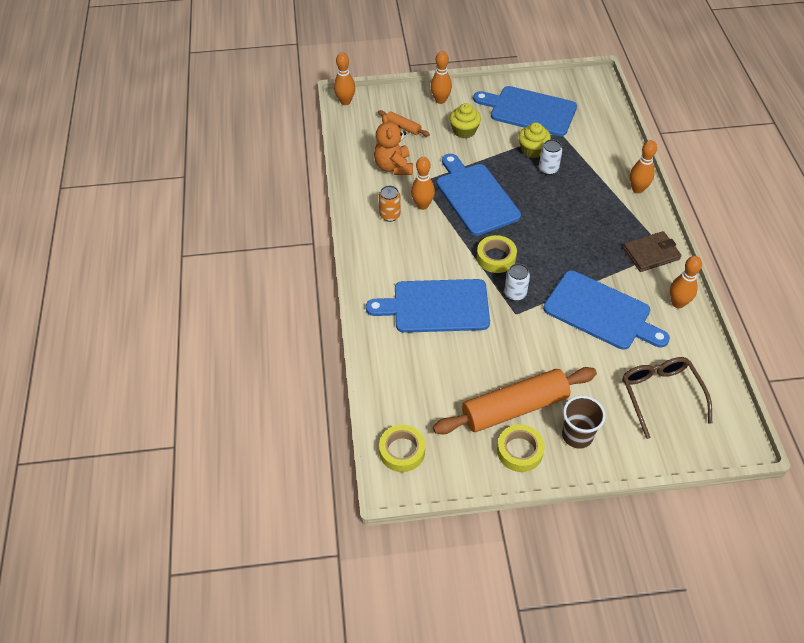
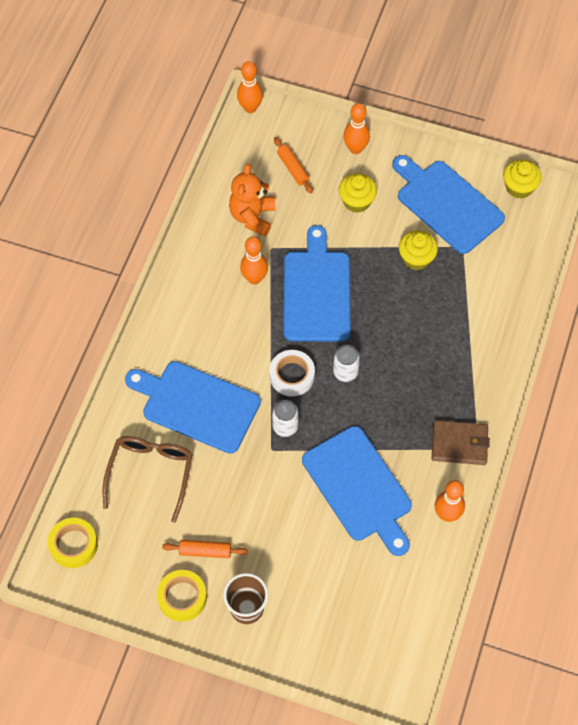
camera: 25 degrees right, 10 degrees up
orange can [379,186,401,222] -> none
orange rolling pin [433,367,597,434] -> orange rolling pin [162,540,248,558], size x0.45
yellow tape [477,235,517,273] -> white tape [269,350,315,396]
white can [539,139,562,175] -> white can moved to [333,345,360,382]
brown glasses [622,357,712,439] -> brown glasses moved to [103,436,193,523]
orange bowling pin [630,140,657,193] -> none
none -> yellow cupcake [503,160,542,199]

